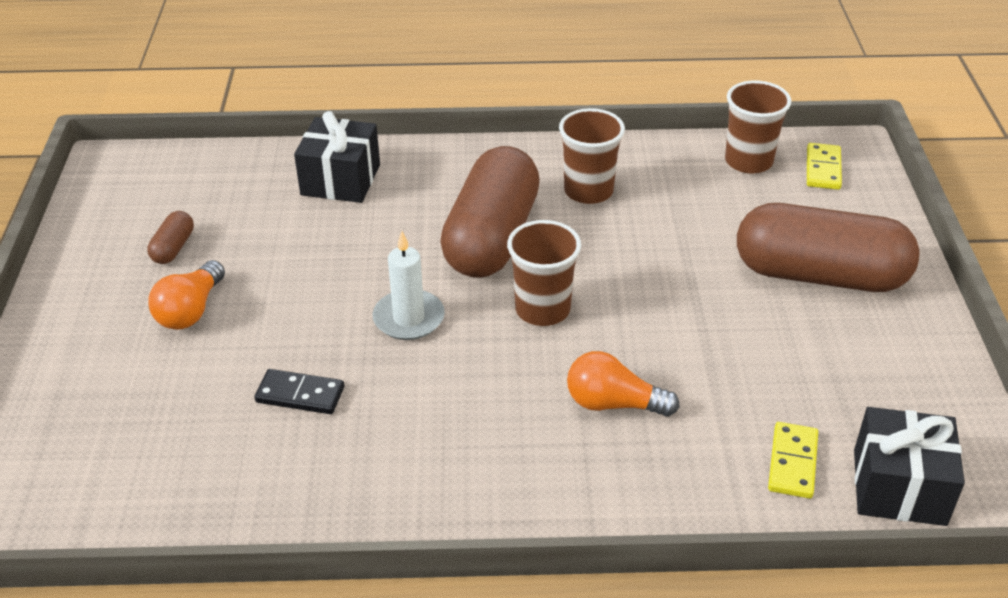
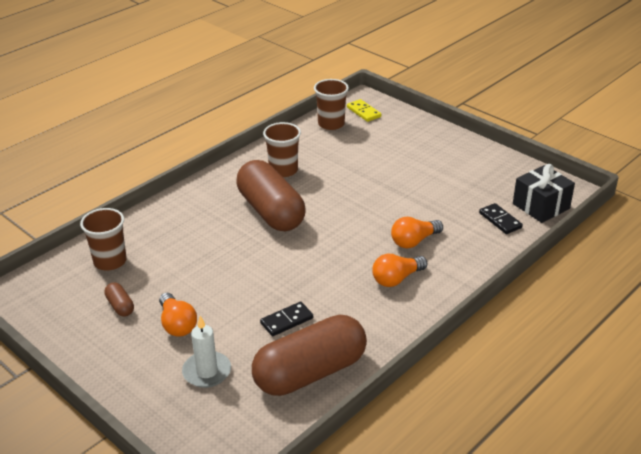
camera: 45 degrees left, 5 degrees down
black gift [294,111,380,203] -> none
white candle [372,231,445,340] -> white candle moved to [182,316,231,388]
brown cup [507,220,581,326] -> brown cup moved to [80,208,127,271]
brown capsule [737,203,920,292] -> brown capsule moved to [252,315,367,396]
yellow domino [768,422,818,499] -> black domino [479,203,523,234]
none -> orange light bulb [372,254,427,287]

